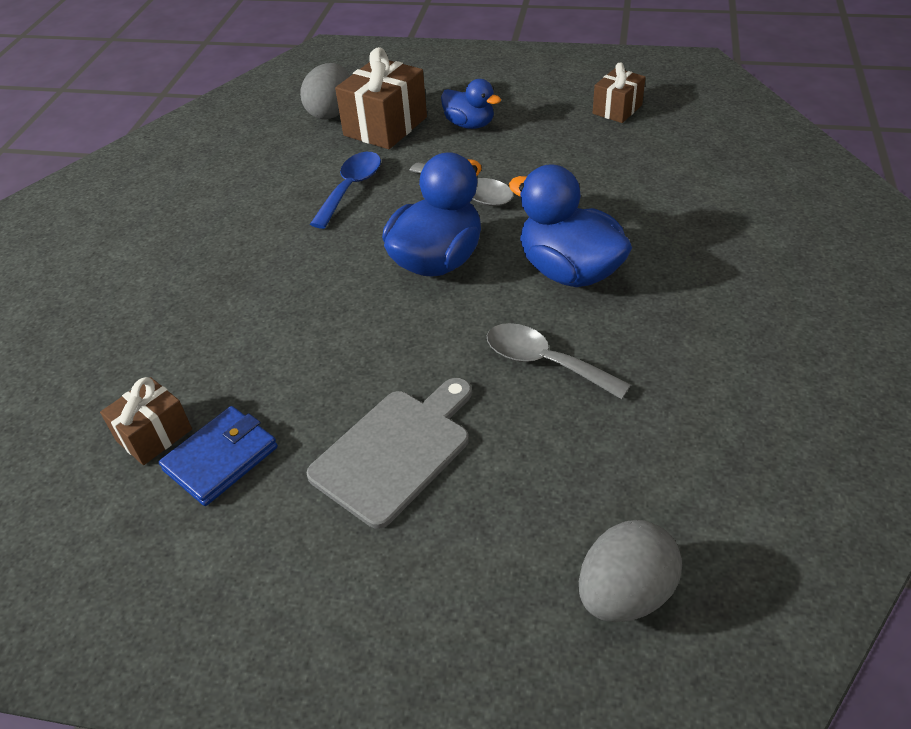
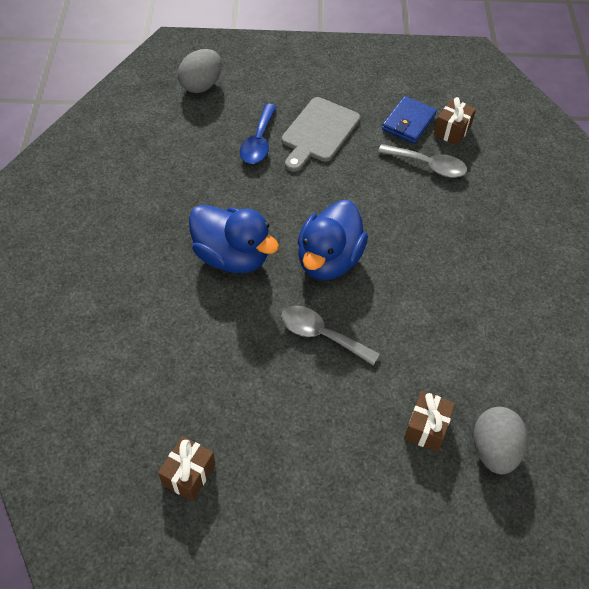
camera: 165 degrees right, 10 degrees up
blue spoon [310,152,381,229] -> blue spoon moved to [240,104,277,164]
brown gift [335,47,427,149] -> brown gift [404,391,455,452], size x0.60
blue duck [441,79,501,129] -> none
grey spoon [487,323,631,399] -> grey spoon moved to [378,144,467,178]

